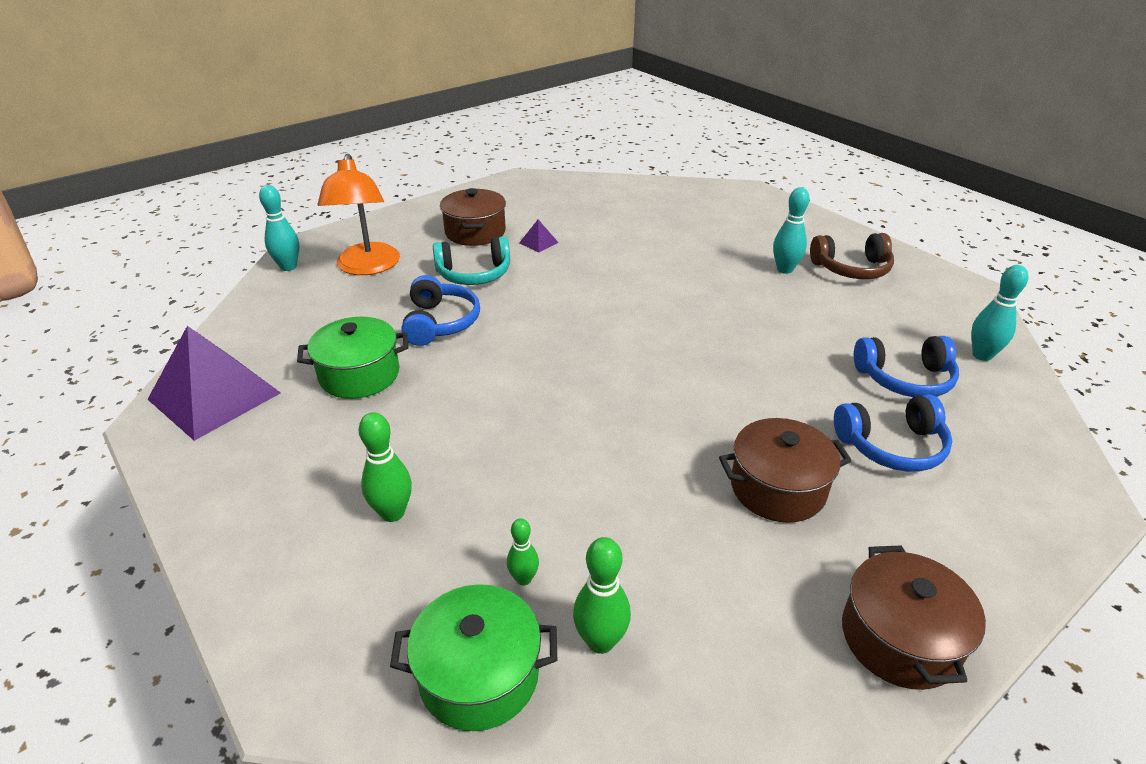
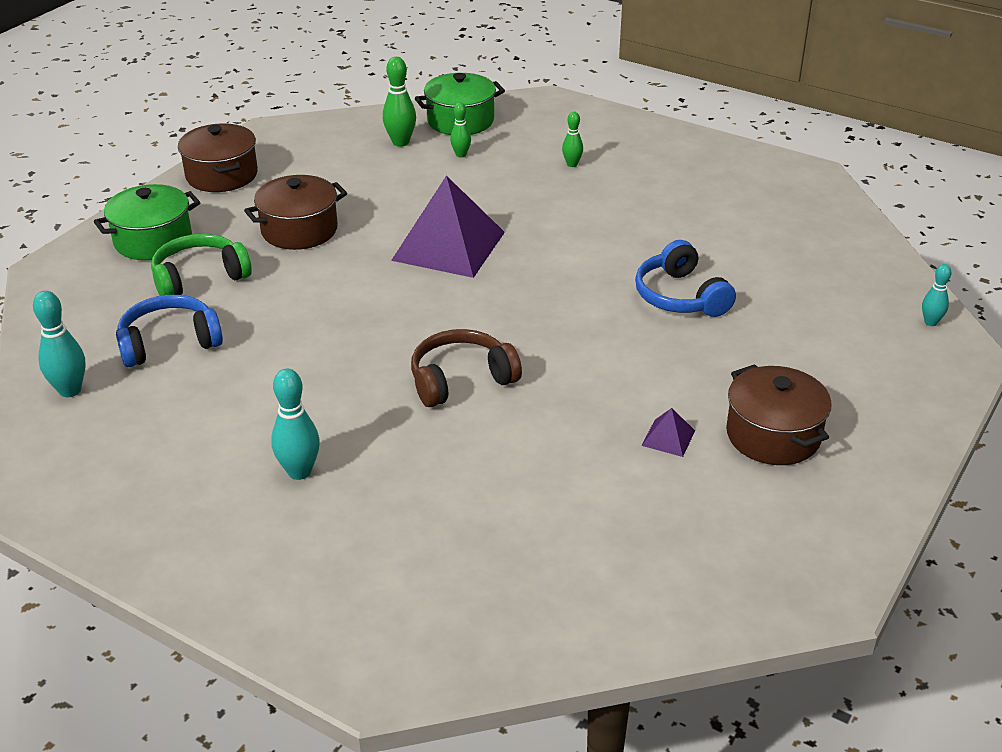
camera: 160 degrees right, 0 degrees up
purple pyramid [147,326,281,441] -> purple pyramid moved to [391,176,505,278]
turquoise bowling pin [259,185,299,271] -> turquoise bowling pin [922,264,952,326], size x0.61
green pot [297,317,409,399] -> green pot moved to [94,184,200,260]
orange lamp [317,154,400,275] -> none
green bowling pin [359,412,412,522] -> green bowling pin [562,112,583,167], size x0.61
turquoise headphones [433,236,510,285] -> none
brown headphones [810,233,894,279] -> brown headphones moved to [411,329,522,407]
blue headphones [834,395,952,472] -> green headphones [151,234,252,296]

